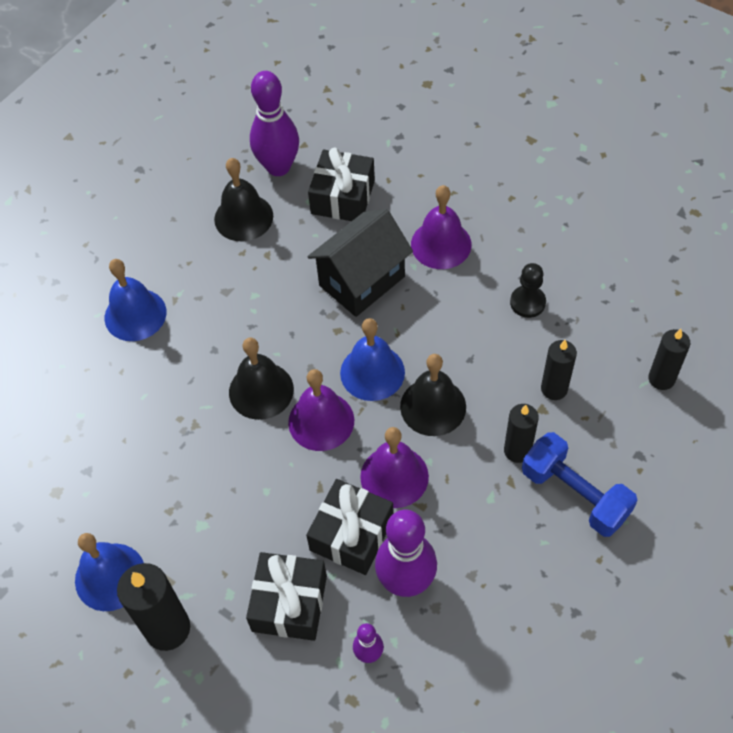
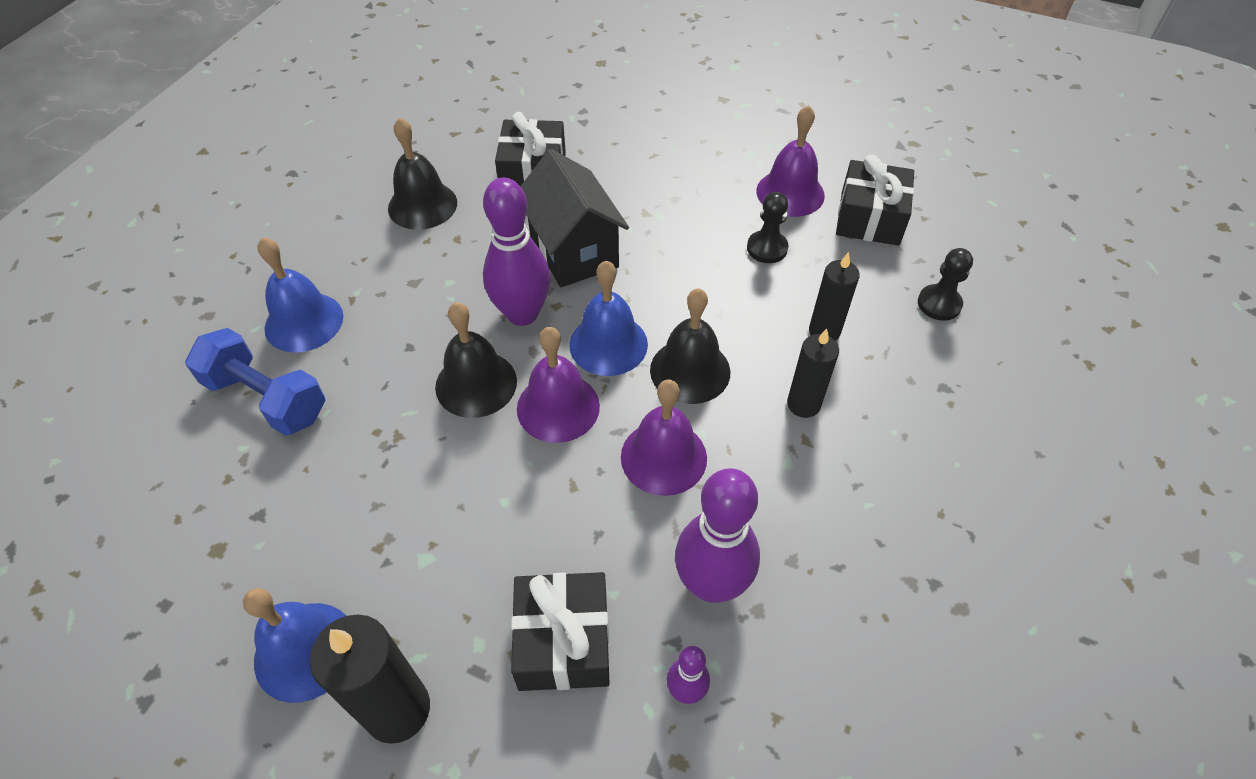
camera: 15 degrees left, 5 degrees down
purple bowling pin [250,71,299,176] -> purple bowling pin moved to [483,178,551,326]
black gift [306,479,394,575] -> black gift moved to [836,155,914,246]
black house [307,209,413,317] -> black house turned 60 degrees counterclockwise [520,149,629,287]
purple bell [411,185,472,269] -> purple bell moved to [756,105,825,217]
blue dumbbell [522,432,638,537] -> blue dumbbell moved to [185,328,326,436]
black candle [648,329,690,390] -> black pawn [918,248,973,321]

